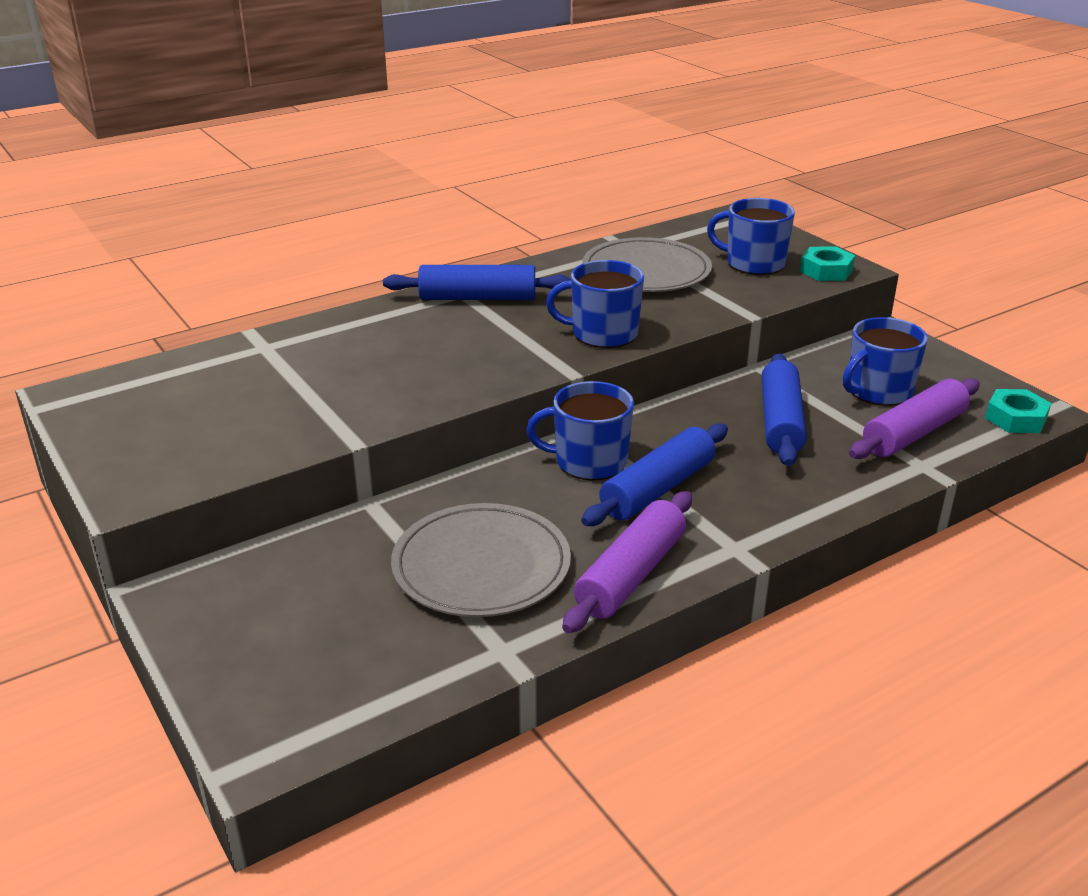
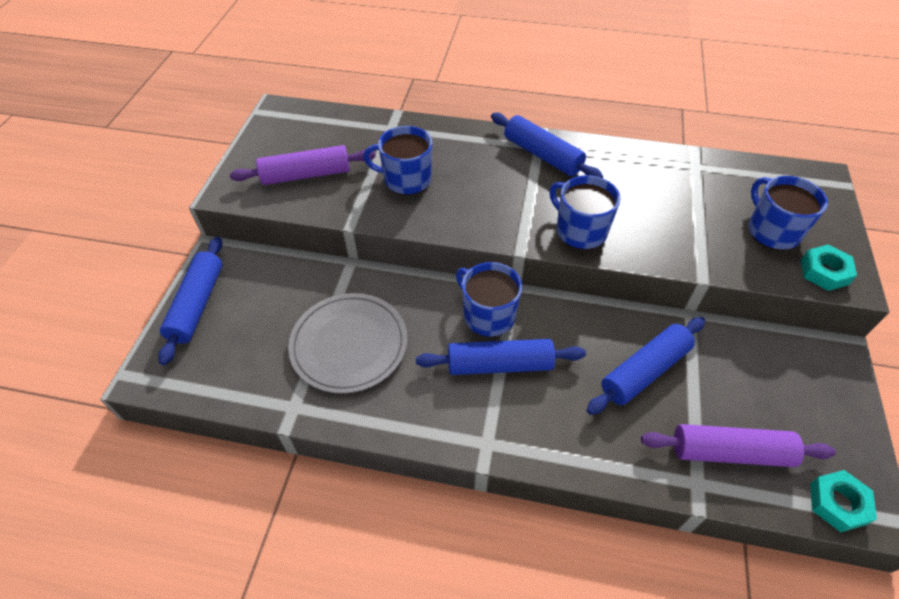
camera: 45 degrees right, 20 degrees up
purple rolling pin [562,491,692,633] -> purple rolling pin moved to [230,145,376,185]
grey plate [582,237,712,292] -> none
blue mug [843,317,928,406] -> blue mug moved to [363,126,432,195]
none -> blue rolling pin [158,237,222,365]

